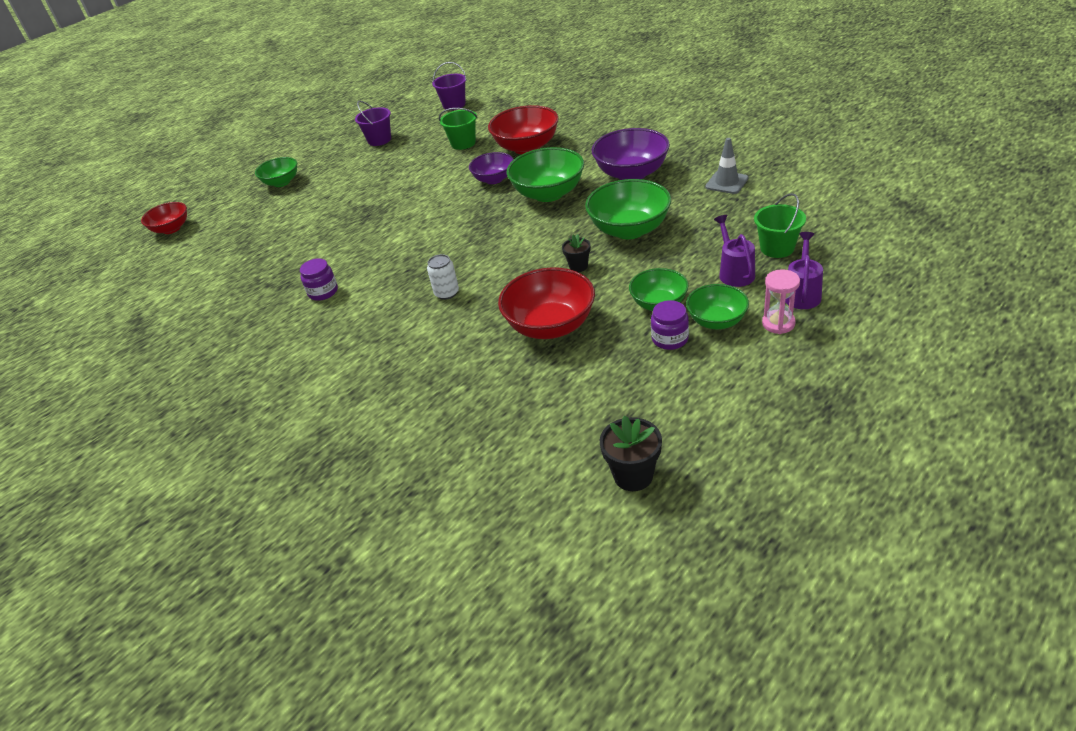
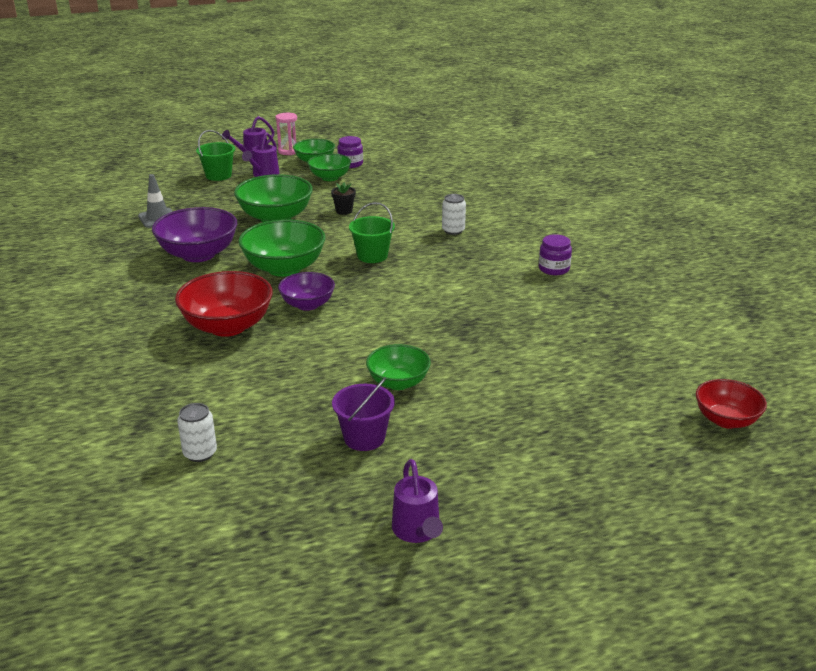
camera: 155 degrees left, 10 degrees down
green bowl [255,157,297,187] -> green bowl moved to [366,344,431,390]
purple bucket [432,62,467,110] -> white can [177,403,217,462]
green bucket [439,108,478,150] -> green bucket moved to [349,202,395,263]
red bowl [498,267,595,339] -> none
black flower pot [600,416,662,491] -> none
none -> purple watering can [392,459,443,543]

